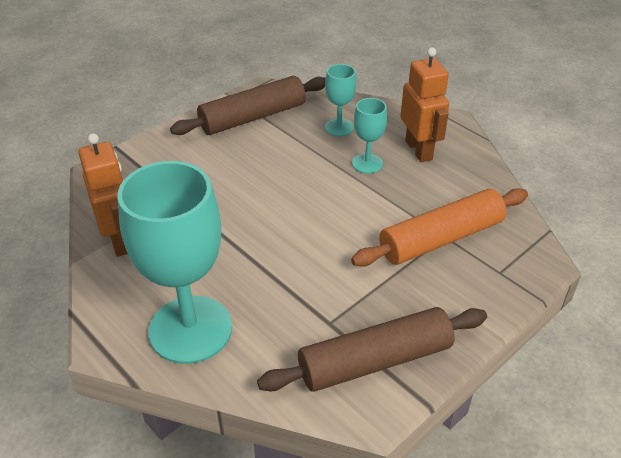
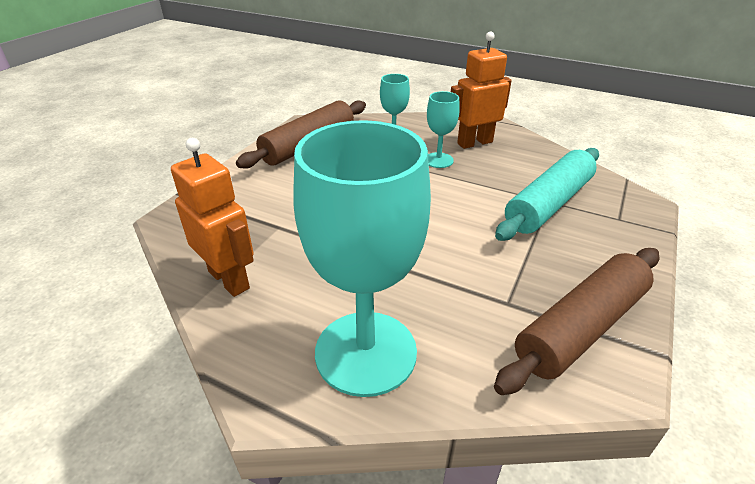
camera: 20 degrees left, 5 degrees down
orange rolling pin [351,188,528,267] -> turquoise rolling pin [495,148,599,241]
orange robot [401,47,449,162] -> orange robot turned 75 degrees counterclockwise [451,32,512,149]

